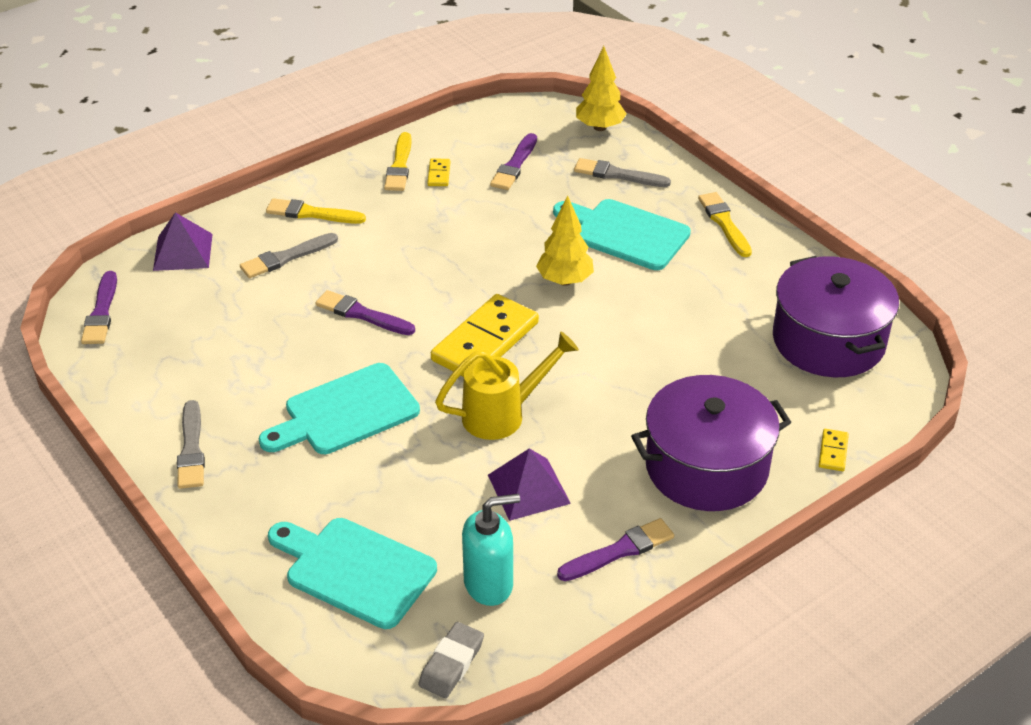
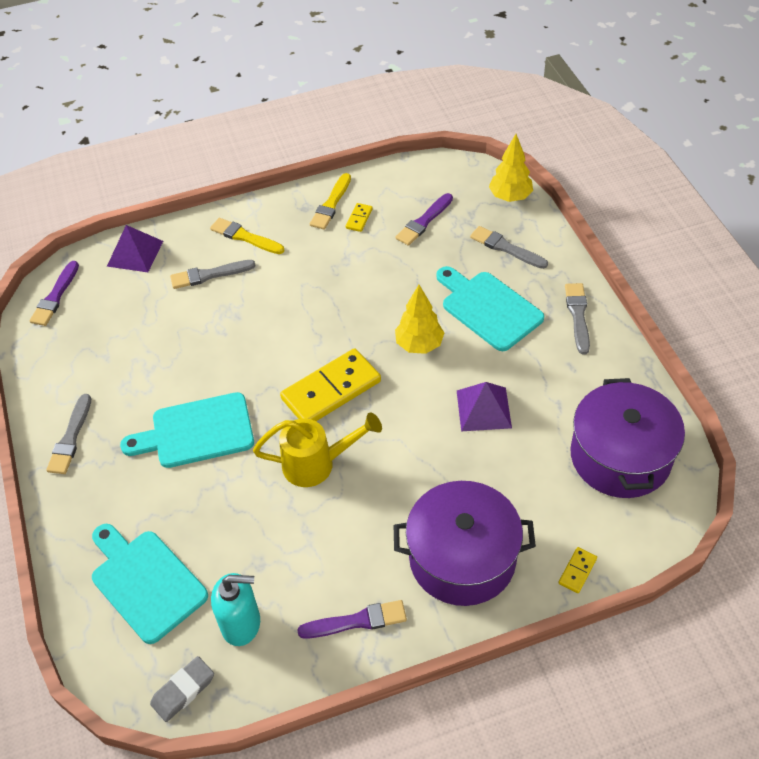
camera: 20 degrees right, 10 degrees up
purple brush [316,290,415,335] -> none
purple pyramid [488,448,571,521] -> purple pyramid moved to [457,382,512,431]
yellow brush [698,192,752,257] -> grey brush [565,283,590,354]

